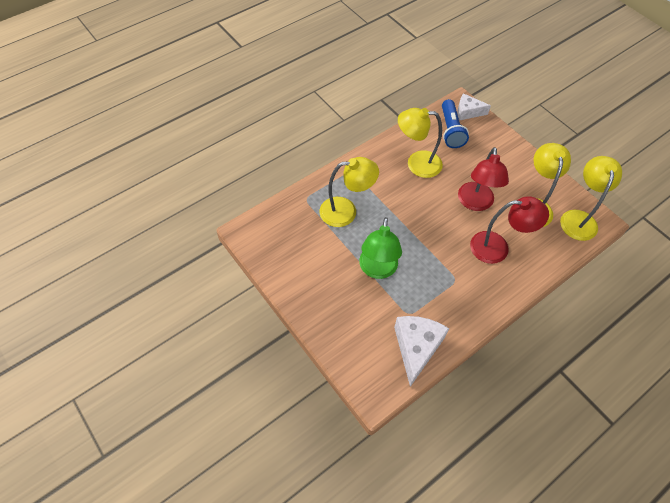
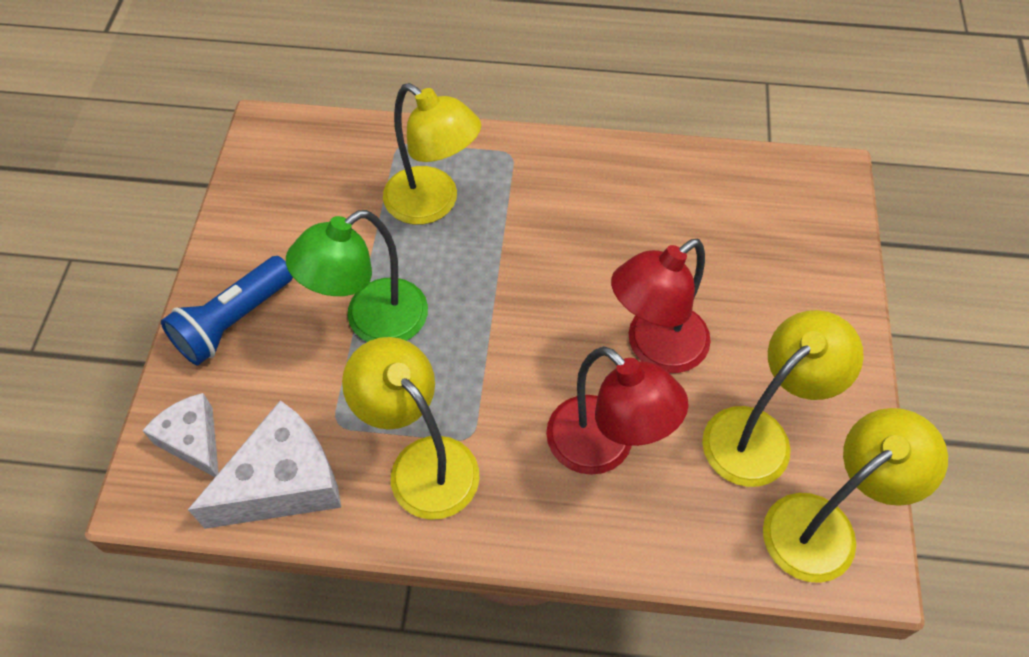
camera: 45 degrees right, 0 degrees up
yellow lamp [398,108,443,178] -> yellow lamp moved to [342,337,480,520]
blue flashlight [442,99,469,148] -> blue flashlight moved to [161,256,293,365]
white cheese [457,93,491,120] -> white cheese moved to [142,393,219,477]

